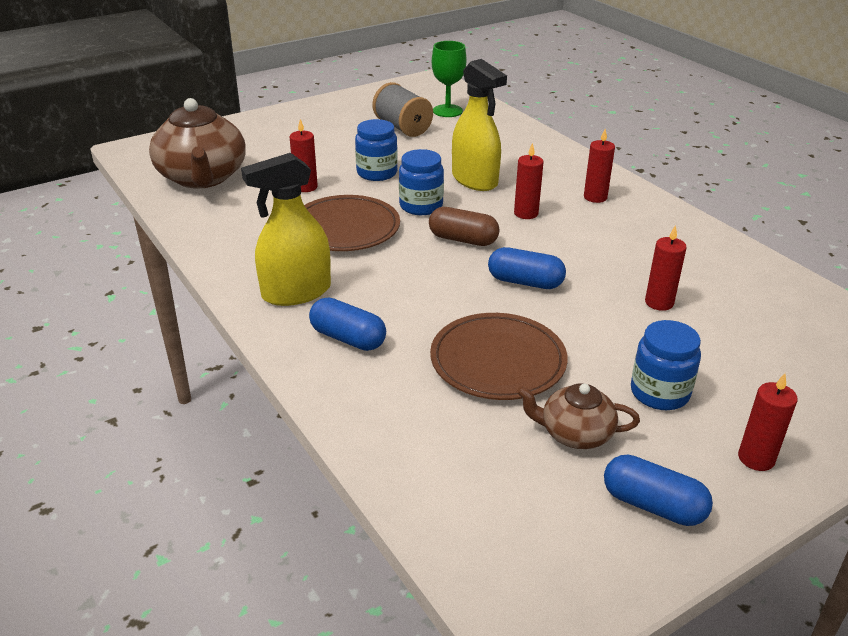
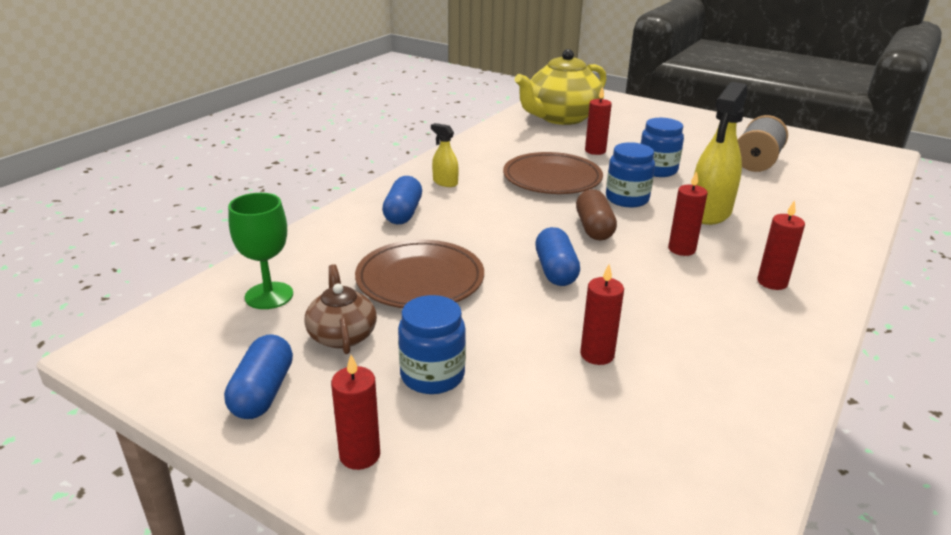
camera: 65 degrees right, 5 degrees down
brown teapot [149,98,246,189] -> yellow teapot [514,49,607,125]
yellow spray bottle [241,153,331,306] -> yellow spray bottle [431,123,459,187], size x0.49
green goblet [432,41,466,117] -> green goblet moved to [228,193,293,309]

